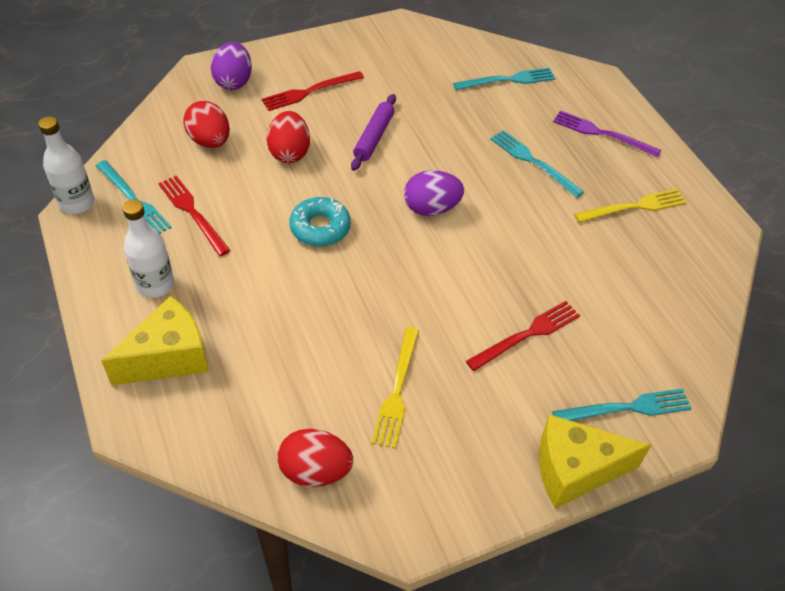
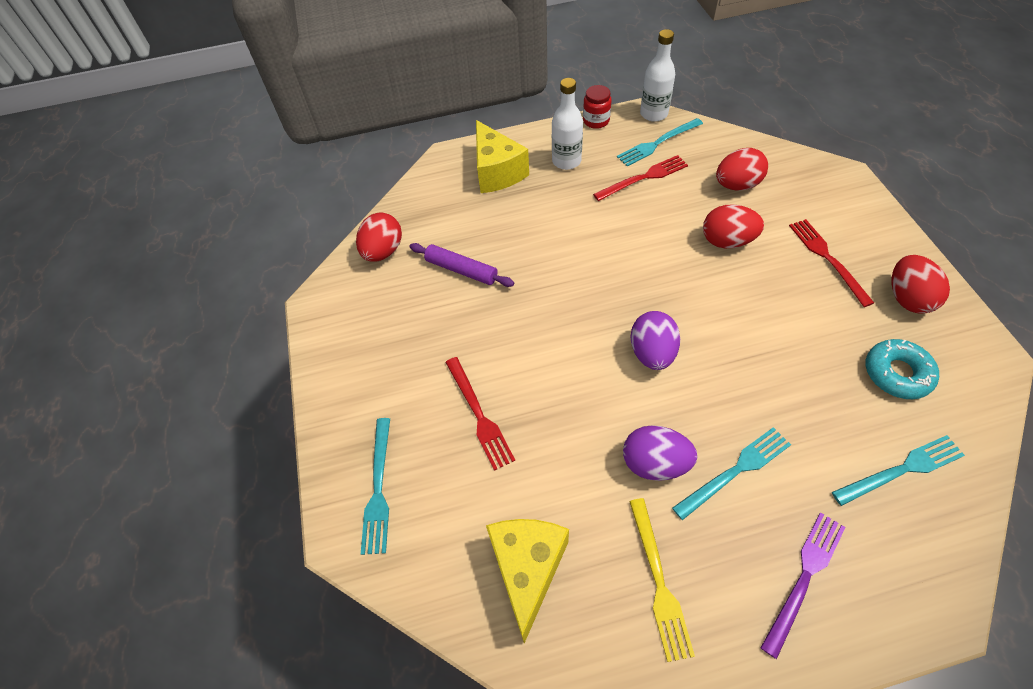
camera: 105 degrees right, 5 degrees up
purple egg [211,42,252,90] -> purple egg moved to [623,425,698,481]
turquoise donut [290,197,351,246] -> turquoise donut moved to [866,339,939,399]
purple rolling pin [351,94,396,171] -> purple rolling pin moved to [409,243,514,287]
yellow fork [372,327,419,449] -> none
turquoise fork [453,67,556,90] -> turquoise fork turned 105 degrees counterclockwise [832,435,965,506]
yellow cheese [539,414,651,509] -> yellow cheese moved to [486,519,569,643]
none -> red jar [583,85,611,129]
none -> red egg [891,255,950,314]

